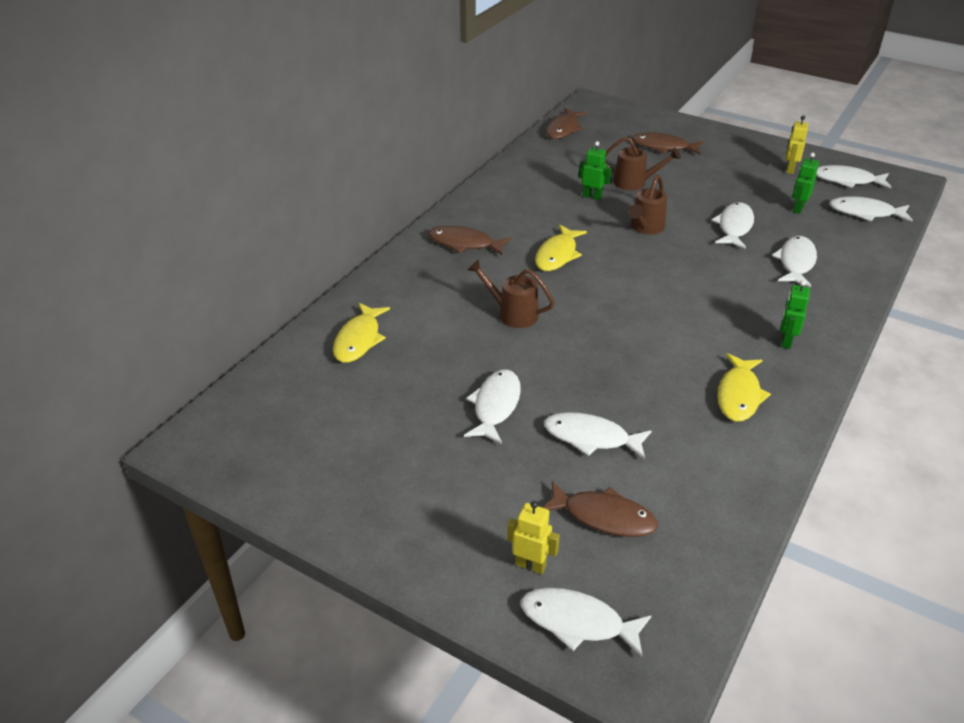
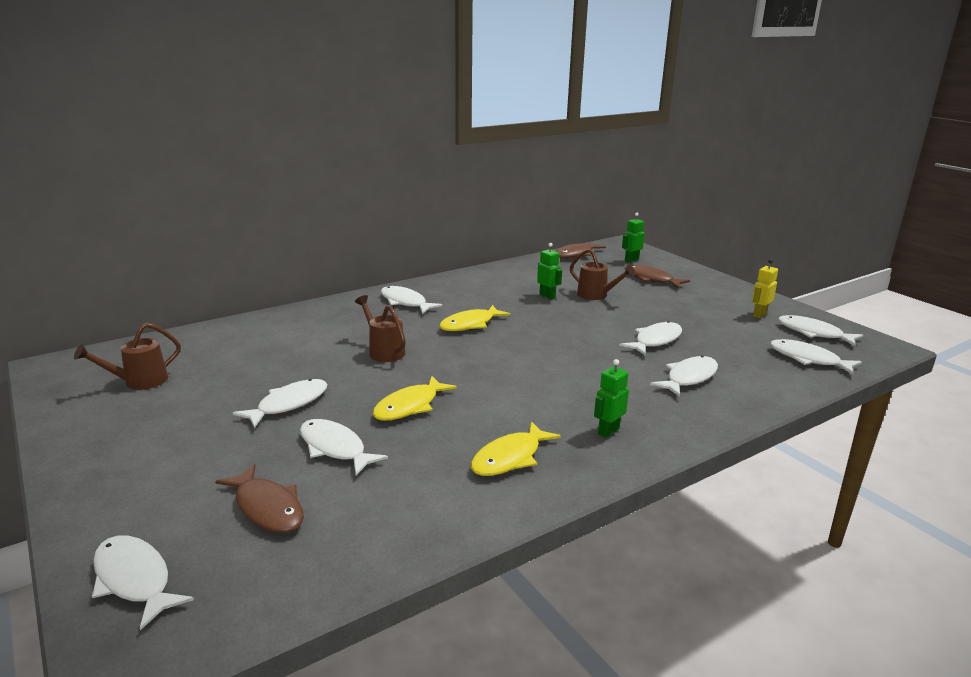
camera: 25 degrees right, 15 degrees down
yellow fish [333,303,390,363] -> yellow fish moved to [373,376,457,421]
brown fish [428,226,511,255] -> white fish [381,286,442,314]
yellow robot [507,501,560,574] -> none
brown watering can [629,175,667,235] -> brown watering can moved to [74,323,181,390]
green robot [792,153,819,214] -> green robot moved to [622,213,645,263]

